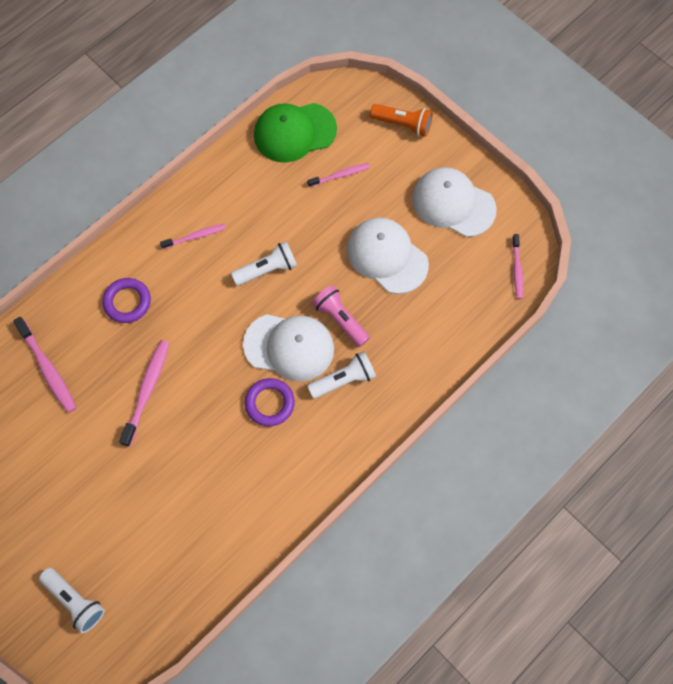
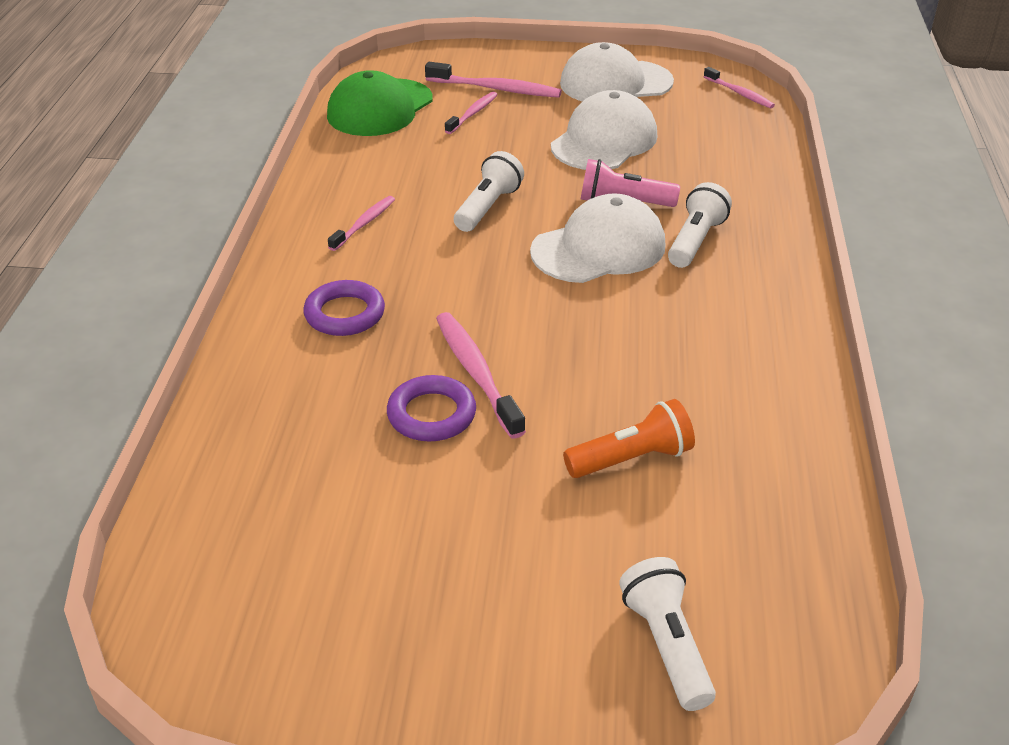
camera: 40 degrees left, 30 degrees down
pink toothbrush [13,317,76,413] -> pink toothbrush moved to [425,62,562,98]
white flashlight [39,568,105,634] -> white flashlight turned 105 degrees counterclockwise [619,557,716,711]
purple ring [245,378,295,426] -> purple ring moved to [387,375,476,441]
white cap [347,218,429,294] -> white cap turned 120 degrees clockwise [551,90,658,170]
orange flashlight [370,104,433,137] -> orange flashlight moved to [563,399,695,478]

